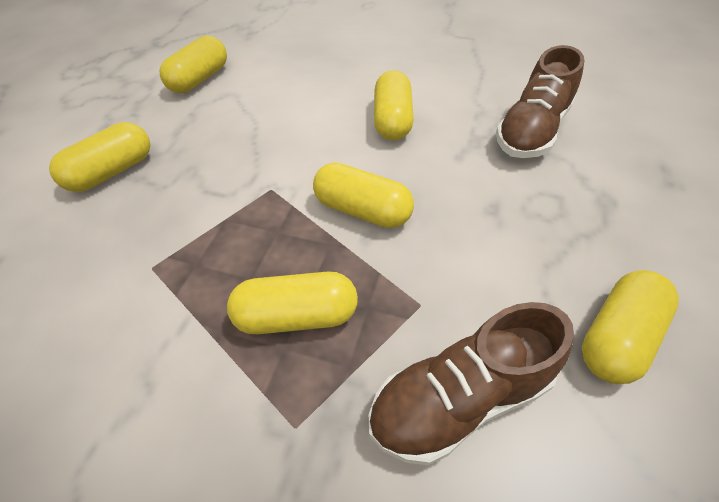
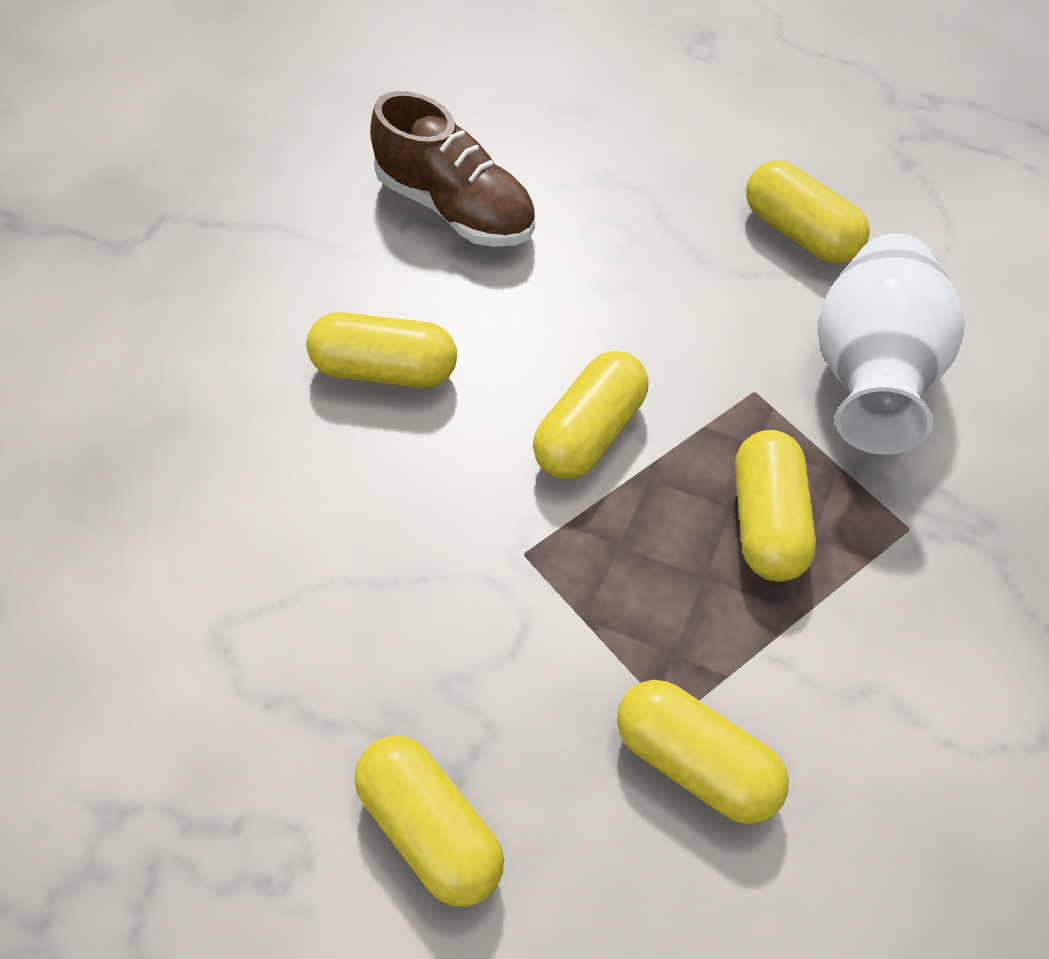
camera: 85 degrees left, 5 degrees up
yellow capsule [160,35,227,93] -> yellow capsule moved to [617,680,789,824]
brown shoe [368,302,574,466] -> white vase [818,233,965,455]

